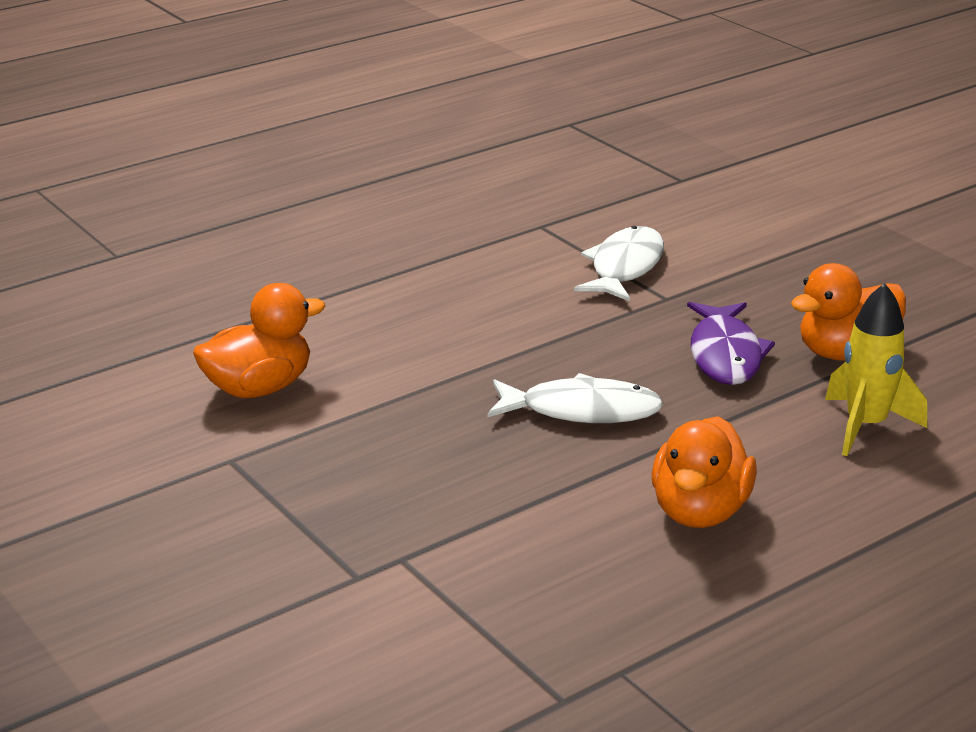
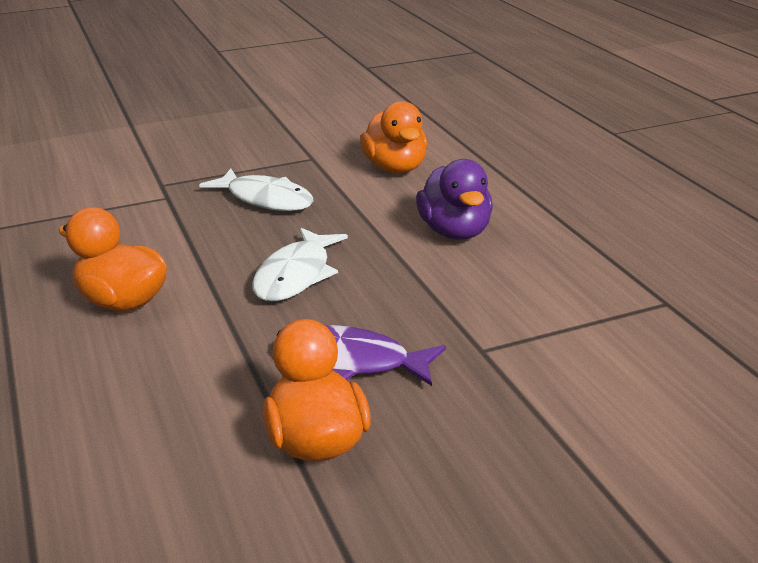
camera: 105 degrees right, 0 degrees up
white fish [574,226,664,301] -> white fish moved to [199,169,314,211]
yellow rocket [825,283,927,456] -> none
none -> purple duck [416,159,493,240]

